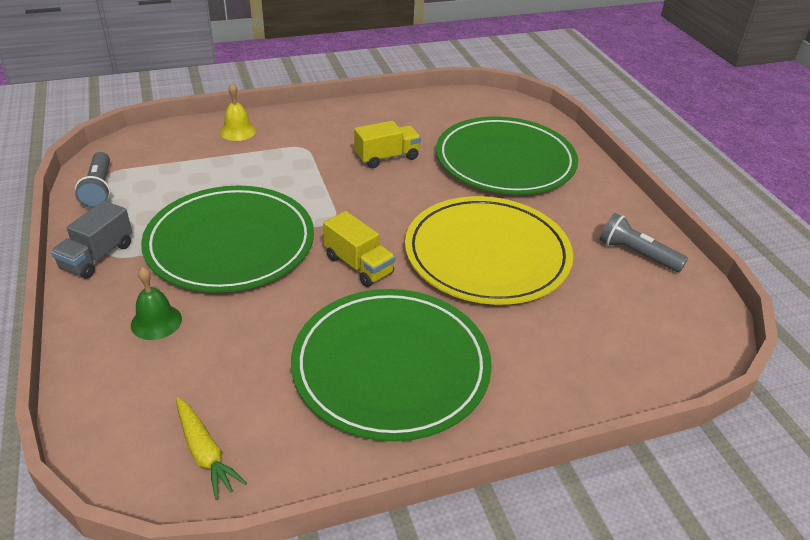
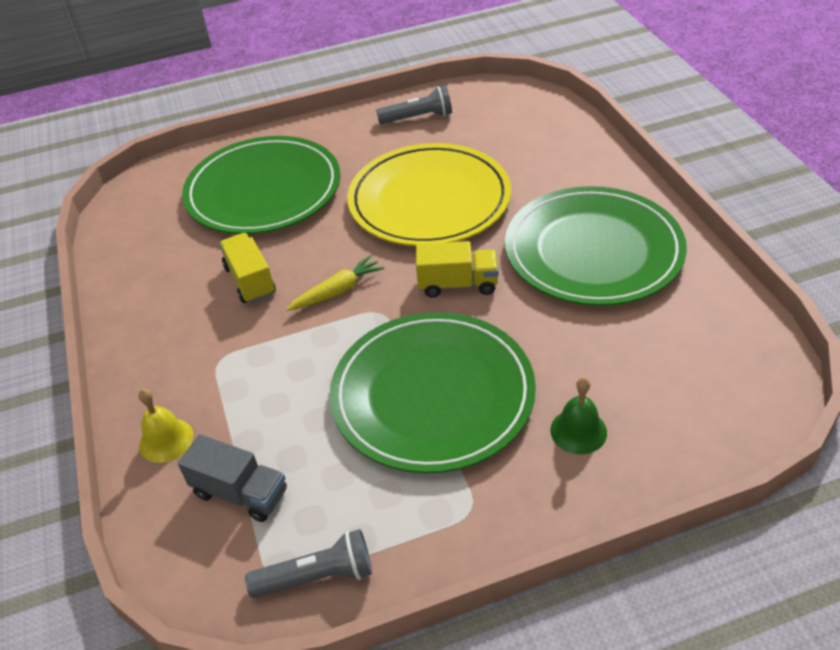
camera: 85 degrees left, 5 degrees up
grey truck [51,201,132,279] -> grey truck moved to [178,434,287,522]
yellow carrot [176,397,247,500] -> yellow carrot moved to [286,255,385,311]
yellow truck [323,211,395,287] -> yellow truck turned 45 degrees clockwise [416,241,499,298]
grey flashlight [600,213,688,272] -> grey flashlight turned 135 degrees counterclockwise [376,86,452,124]

